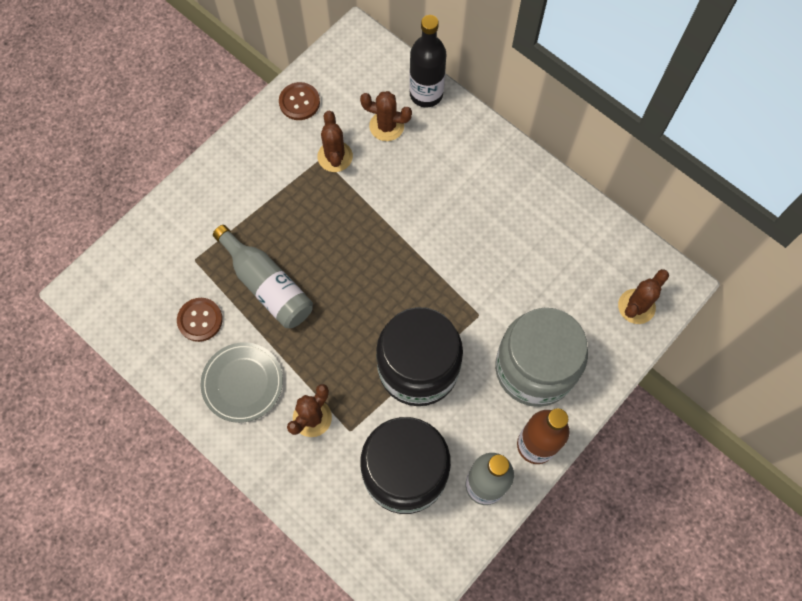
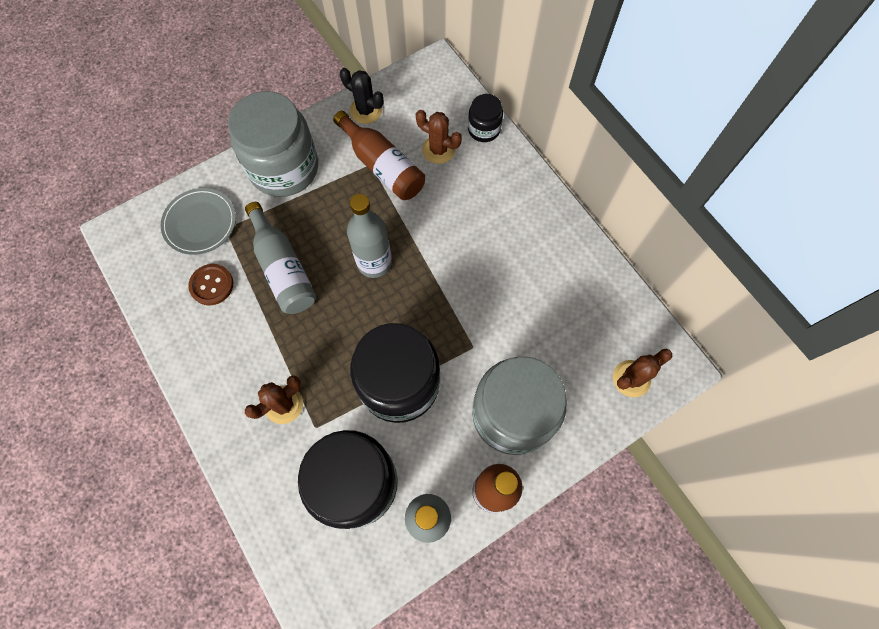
camera: 15 degrees right, 0 degrees up
grey plate [201,342,283,423] -> grey plate moved to [161,188,236,255]
brown button [279,82,320,120] -> black cactus [340,68,384,124]
brown cactus [317,111,353,172] -> brown bottle [333,110,425,200]
black bottle [409,15,446,107] -> black jar [468,94,503,142]
none -> grey jar [228,91,318,197]
none -> grey bottle [347,194,392,278]

